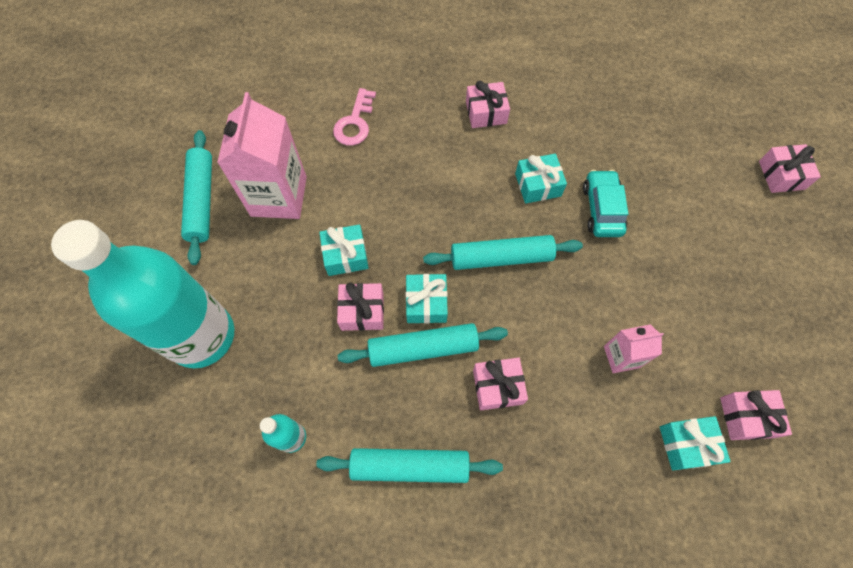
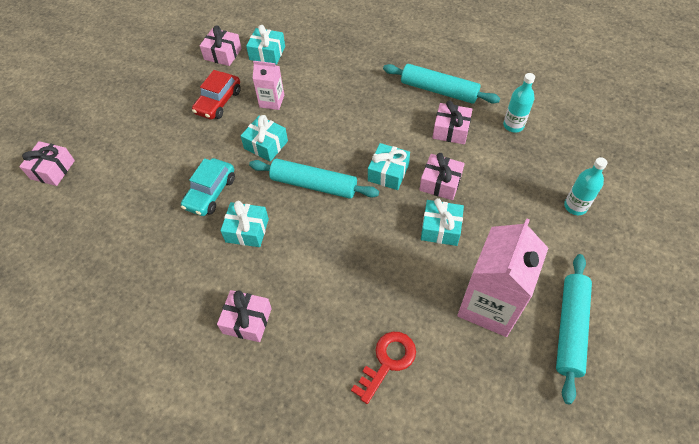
camera: 155 degrees left, 10 degrees down
turquoise bottle [51,220,234,368] -> turquoise bottle [564,157,608,215], size x0.40
pink key [333,88,376,146] -> red key [351,332,416,404]
turquoise rolling pin [338,323,508,367] -> none
pink gift [473,358,528,410] -> pink gift moved to [432,100,473,145]
none -> red car [192,70,241,120]
none -> turquoise gift [241,115,288,162]

